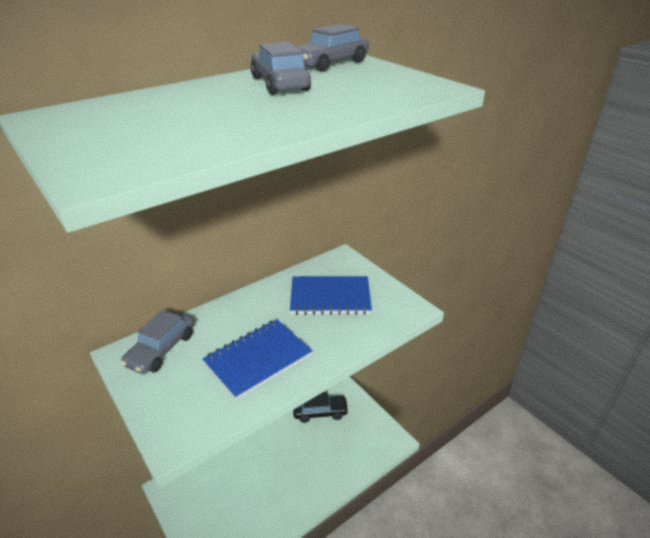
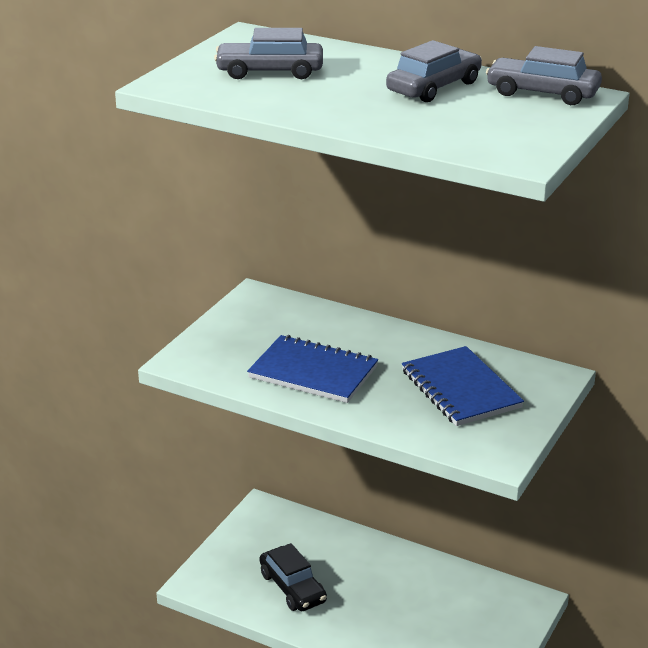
camera: 65 degrees right, 5 degrees down
grey car [121,310,194,374] -> grey car moved to [214,28,323,79]
black car [293,392,349,423] -> black car moved to [259,543,327,611]

